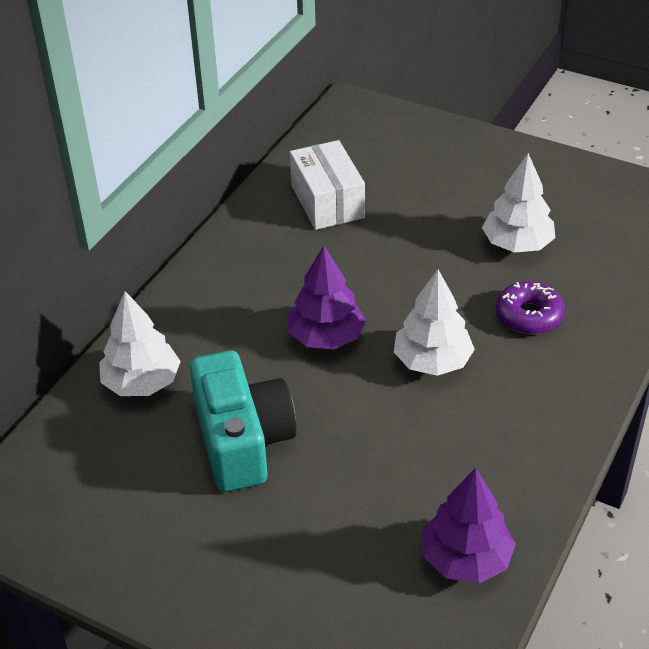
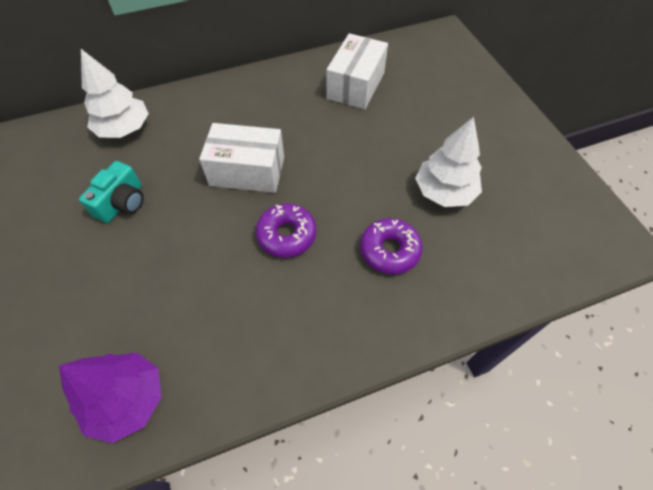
camera: 40 degrees right, 15 degrees up
turquoise camera [190,350,297,492] -> turquoise camera [79,161,144,223], size x0.57
purple tree [288,245,366,350] -> white box [199,123,284,193]
white tree [394,270,475,376] -> purple donut [256,203,316,258]

